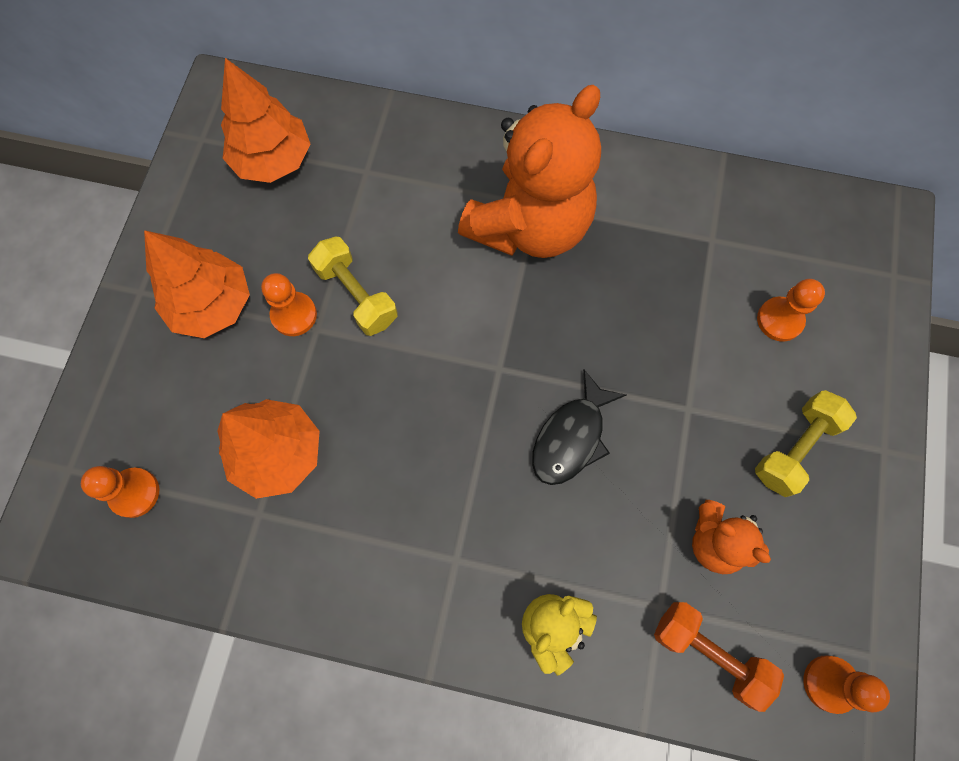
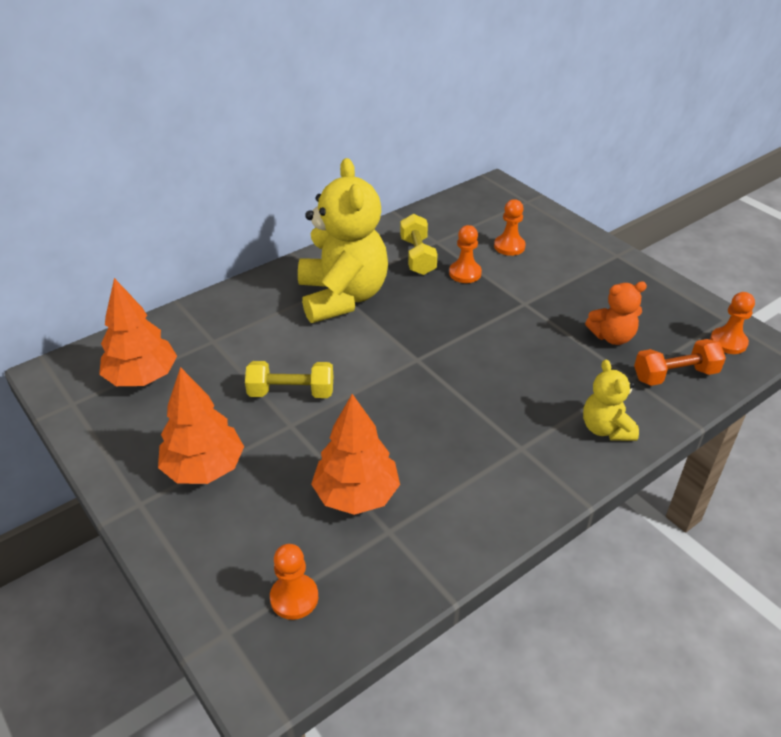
camera: 50 degrees left, 30 degrees down
orange pawn [261,273,317,336] -> orange pawn moved to [449,225,482,283]
orange teddy bear [458,85,601,258] -> yellow teddy bear [298,158,388,323]
black fish [532,369,626,485] -> none
yellow dumbbell [755,390,857,497] -> yellow dumbbell moved to [400,214,438,275]

